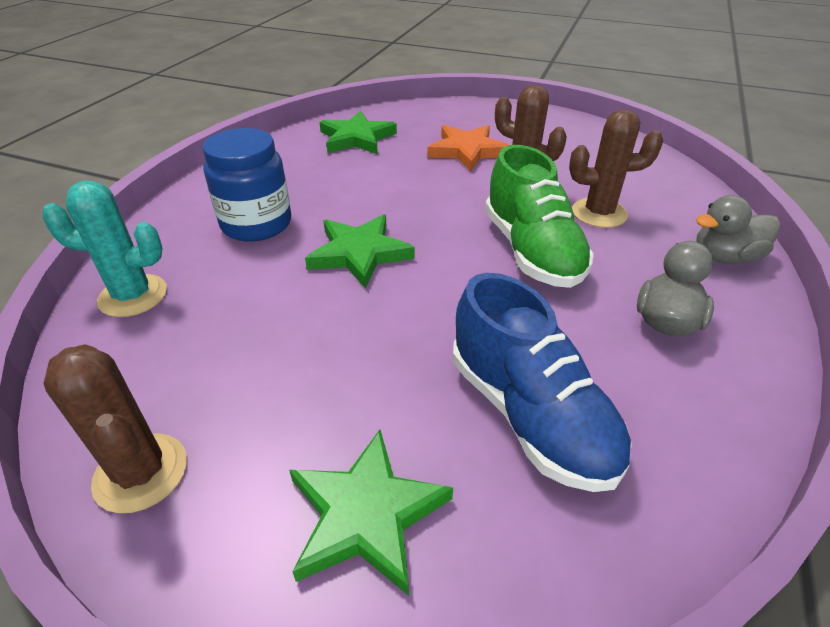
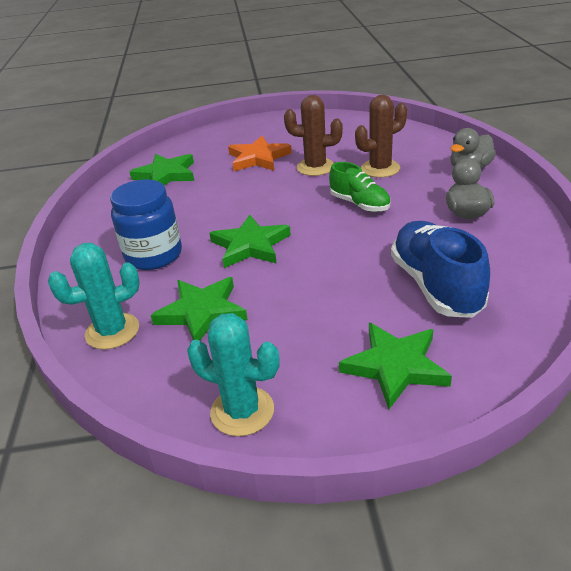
camera: 25 degrees left, 5 degrees down
brown cactus [43,344,187,513] -> turquoise cactus [187,313,280,436]
blue shoe [453,273,632,492] -> blue shoe turned 135 degrees counterclockwise [391,221,490,318]
green shoe [485,145,594,288] -> green shoe [329,162,390,212], size x0.62
none -> green star [151,277,248,341]

